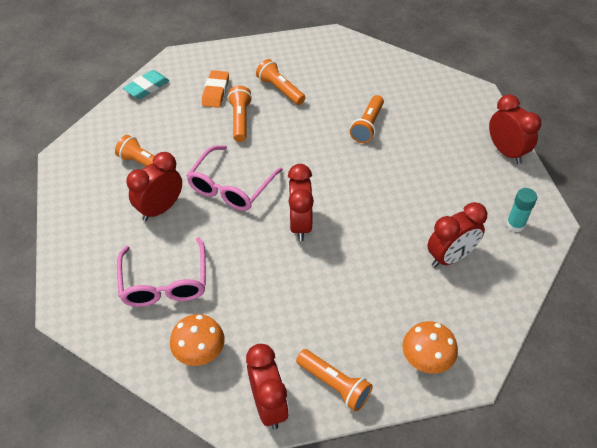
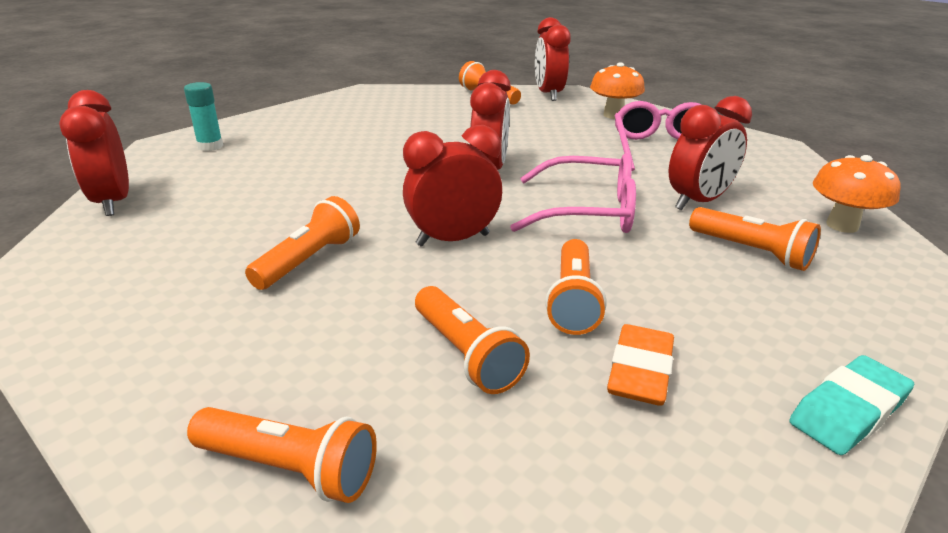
camera: 170 degrees left, 20 degrees down
pink glasses [186,145,283,211] -> pink glasses turned 60 degrees clockwise [510,153,636,233]
orange mushroom [402,321,458,374] -> orange mushroom moved to [813,155,901,233]
red clock [427,202,487,267] -> red clock moved to [403,125,502,247]
none -> orange flashlight [187,407,377,503]

